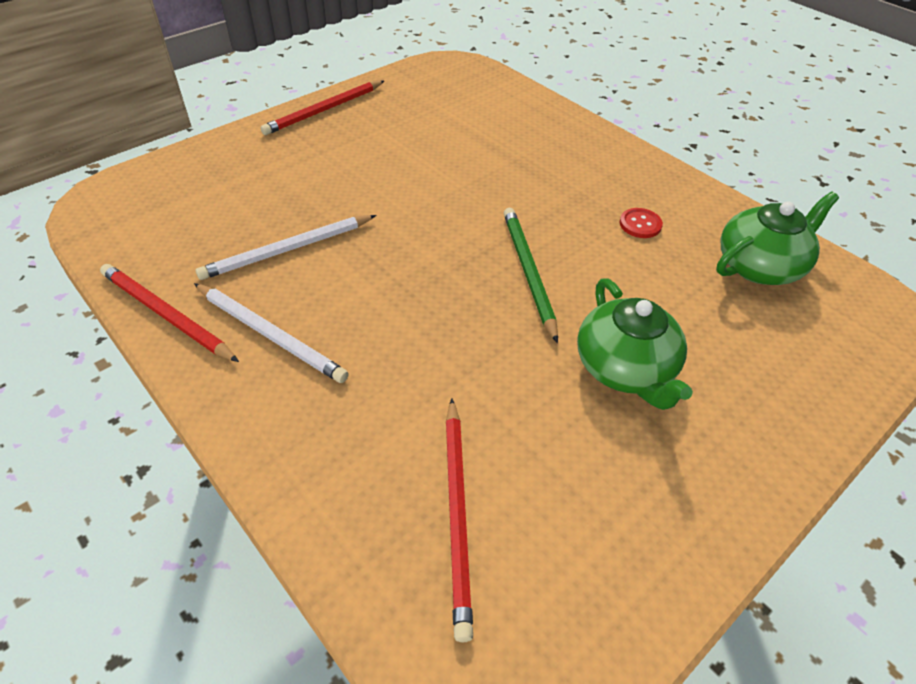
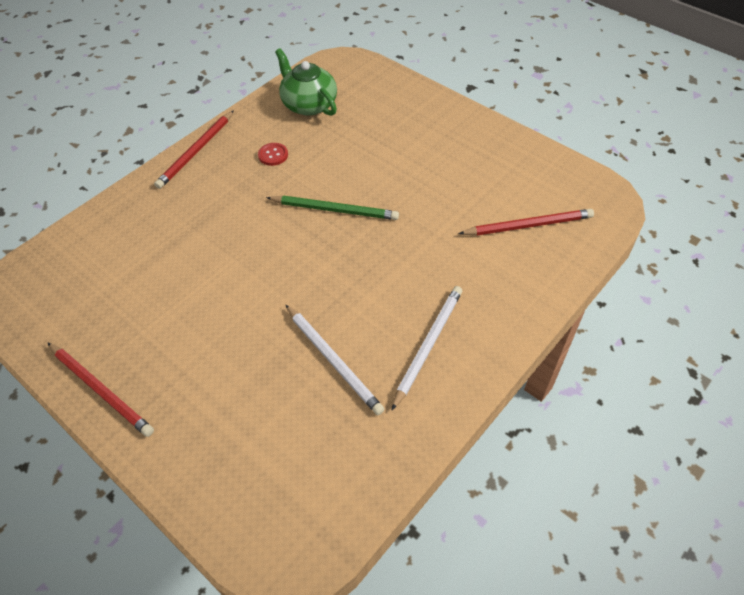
camera: 95 degrees left, 5 degrees up
red pencil [100,264,239,362] -> red pencil moved to [154,110,234,189]
green pencil [504,208,558,343] -> green pencil turned 150 degrees counterclockwise [266,195,399,220]
green teapot [577,278,693,410] -> none

